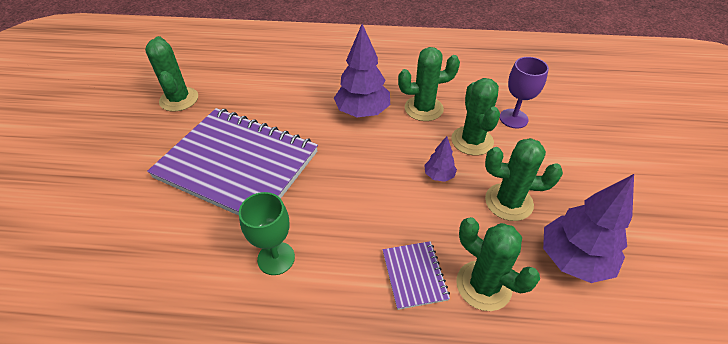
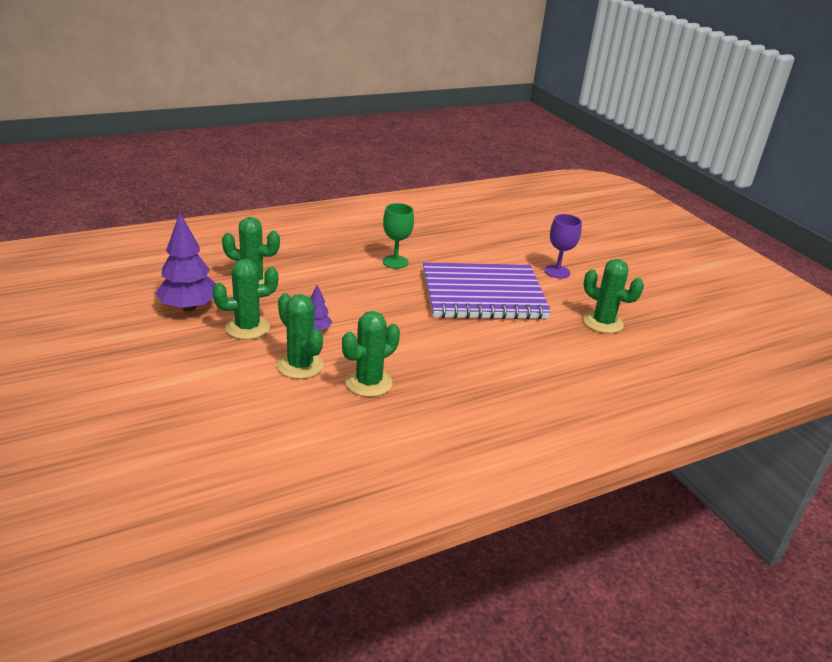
camera: 145 degrees right, 15 degrees down
purple tree [334,24,390,117] -> none
purple notebook [383,241,450,310] -> none
purple goblet [499,57,549,128] -> purple goblet moved to [544,214,582,278]

